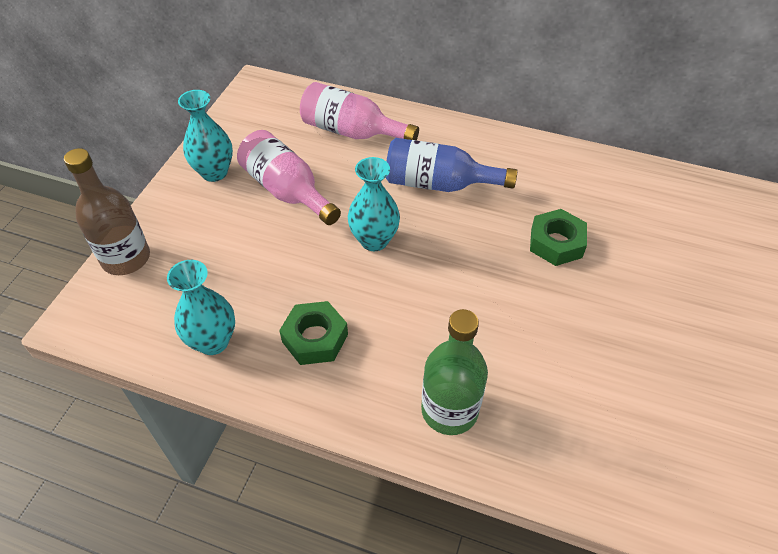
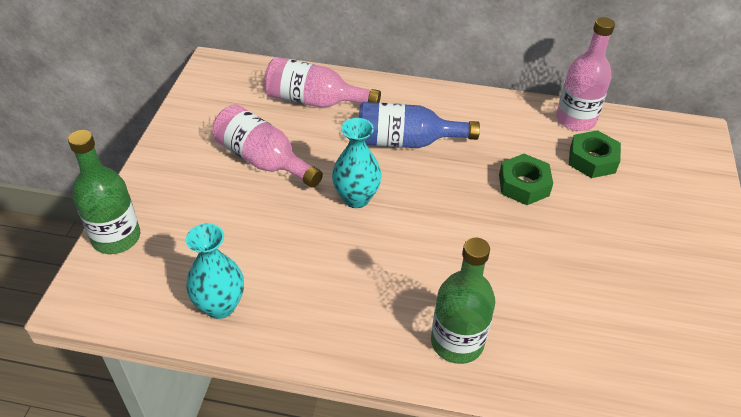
camera: 10 degrees left, 5 degrees down
brown bottle [64,148,150,275] -> green bottle [68,130,140,254]
turquoise vase [178,90,233,182] -> none
green nut [279,301,348,365] -> green nut moved to [569,130,621,178]
none -> pink bottle [556,17,615,131]

